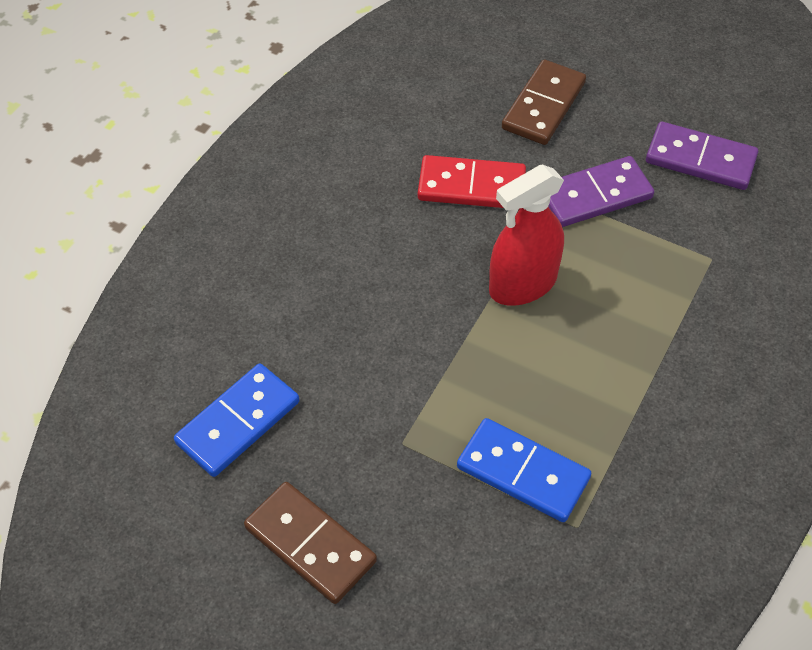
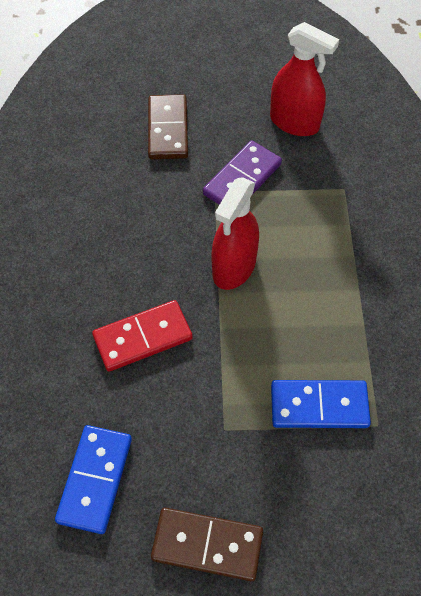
camera: 30 degrees left, 5 degrees up
red domino [418,155,526,208] -> red domino moved to [92,300,193,372]
purple domino [646,121,758,190] -> red spray bottle [270,22,339,136]

